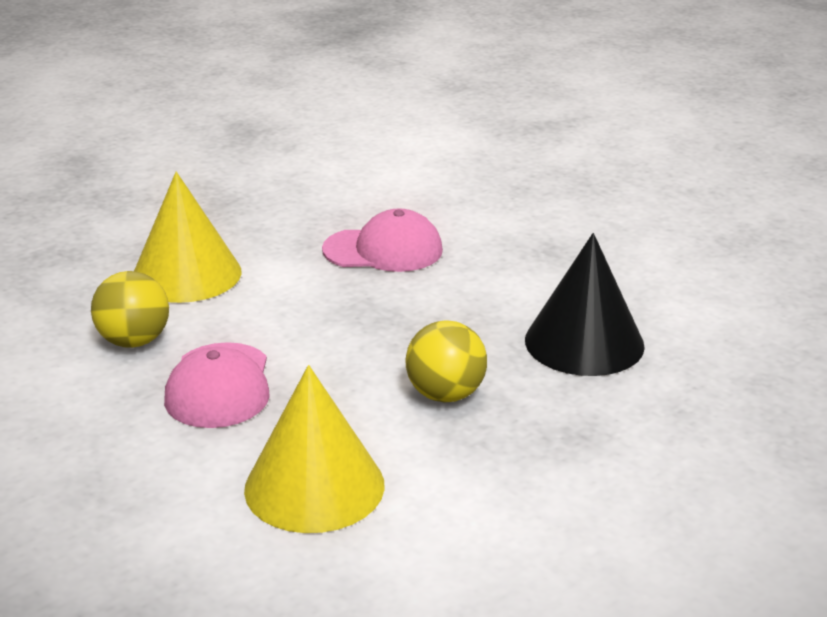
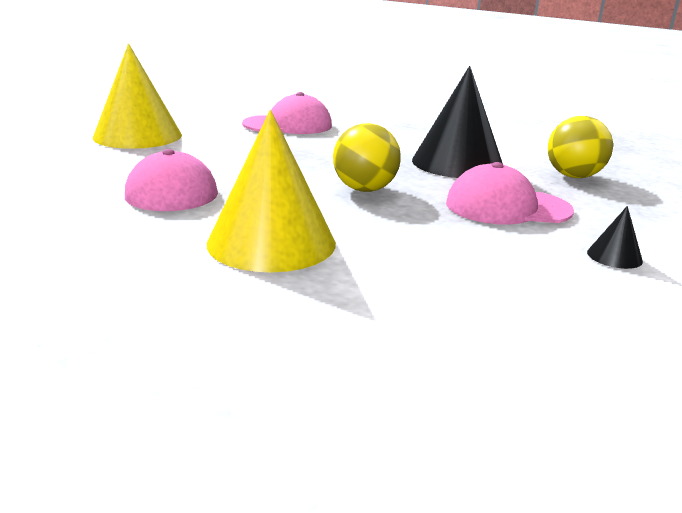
camera: 10 degrees left, 5 degrees down
yellow ball [91,271,169,348] -> yellow ball moved to [548,116,613,178]
none -> pink cap [446,162,574,224]
none -> black cone [587,206,643,269]

